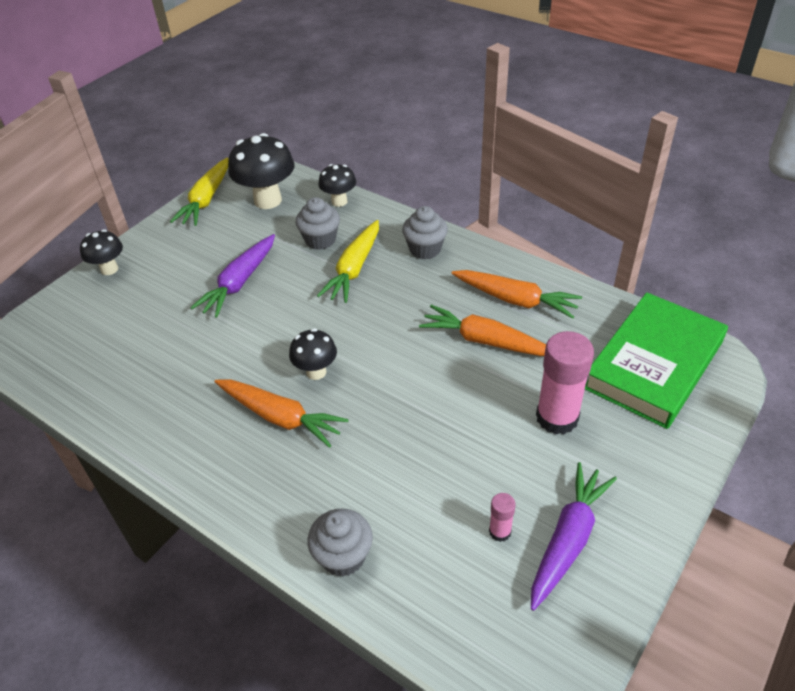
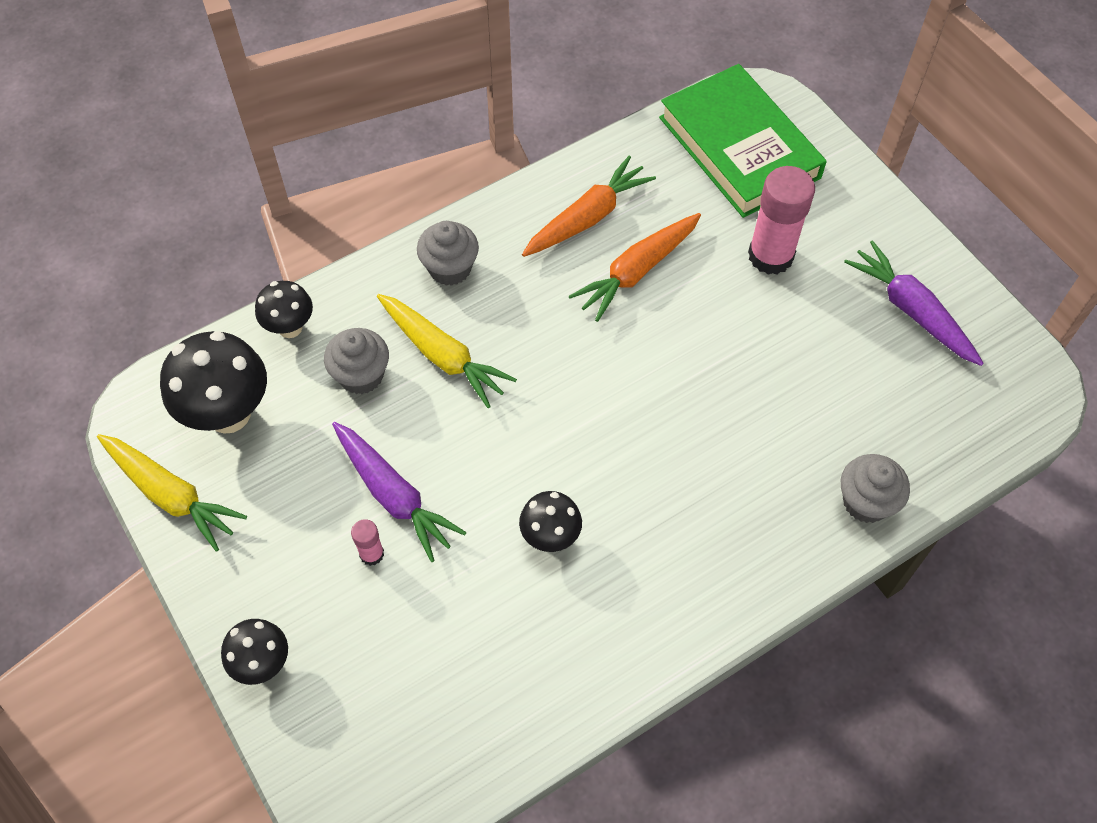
camera: 70 degrees left, 15 degrees up
orange carrot [214,379,349,448] -> none
black mushroom [289,328,337,380] -> black mushroom moved to [519,491,582,552]
pink glue stick [489,493,516,542] -> pink glue stick moved to [351,519,384,566]

